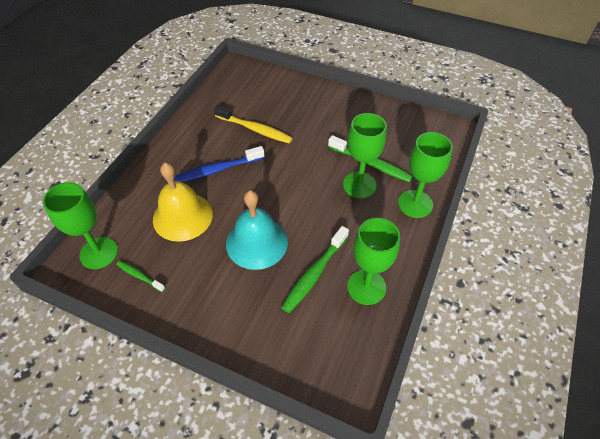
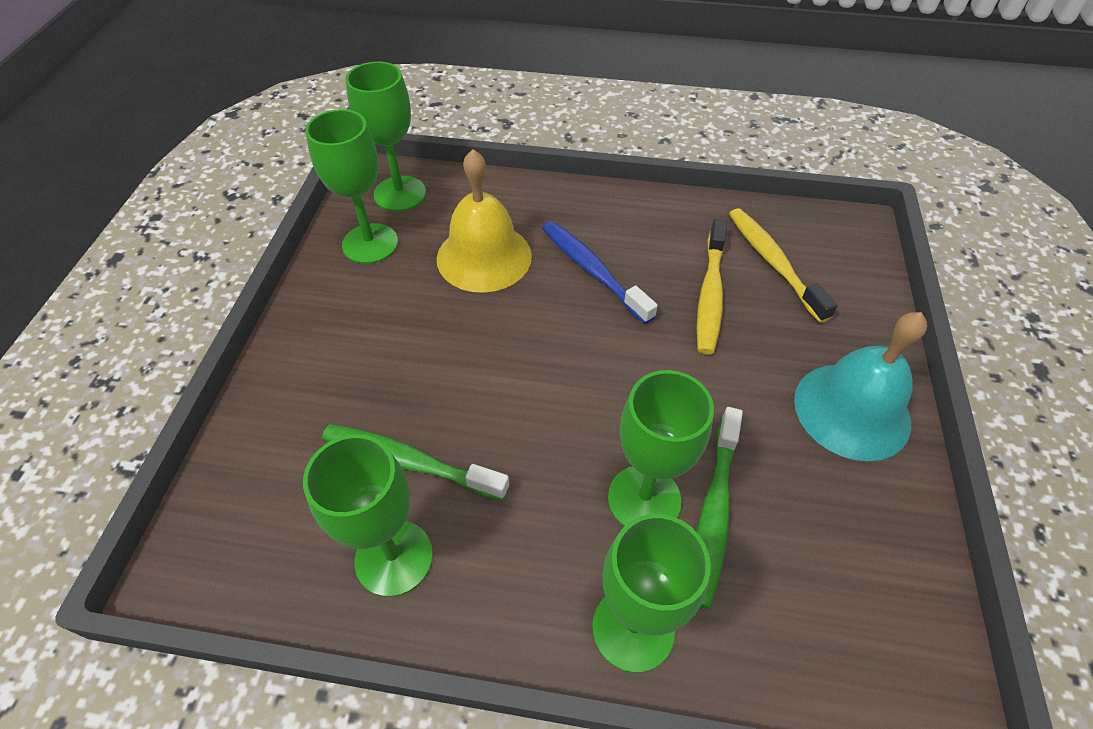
camera: 75 degrees right, 0 degrees up
green toothbrush [116,260,165,292] -> green goblet [305,109,398,264]
turquoise bell [226,190,288,270] -> turquoise bell moved to [794,312,927,461]
none -> yellow toothbrush [729,208,838,323]

